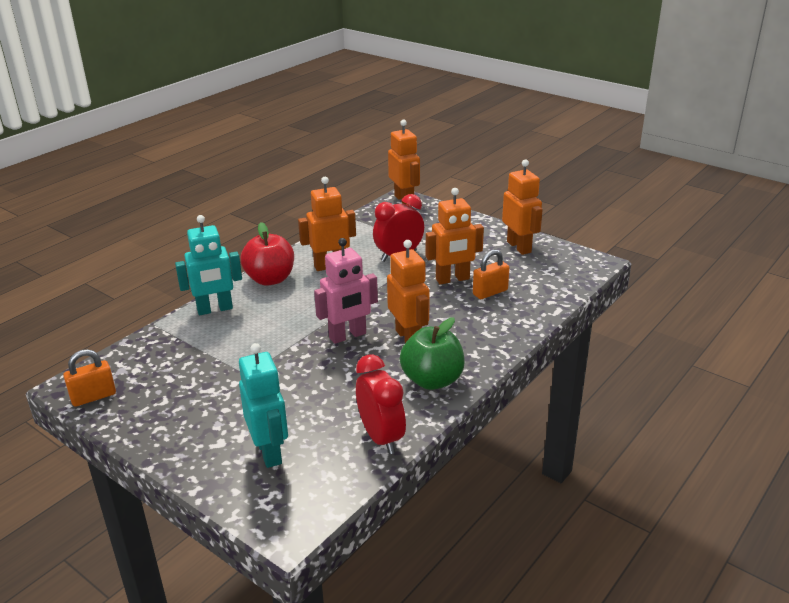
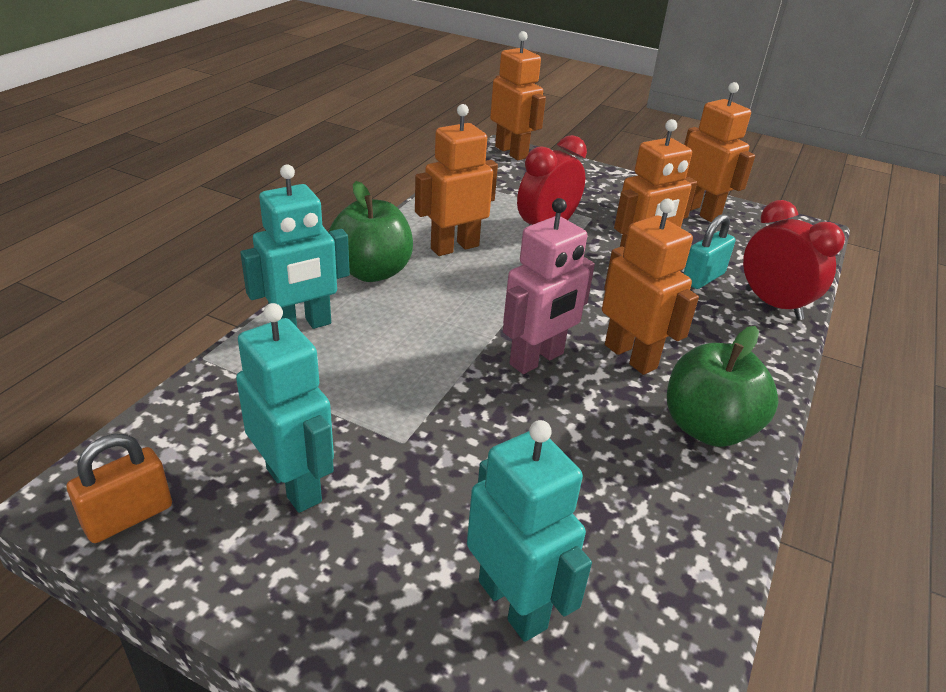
camera: 15 degrees left, 5 degrees up
red apple [241,222,294,286] -> green apple [328,181,413,282]
red clock [356,354,406,454] -> red clock moved to [743,200,845,320]
orange padlock [473,249,510,299] -> turquoise padlock [683,214,735,289]
none -> turquoise robot [236,303,334,513]

